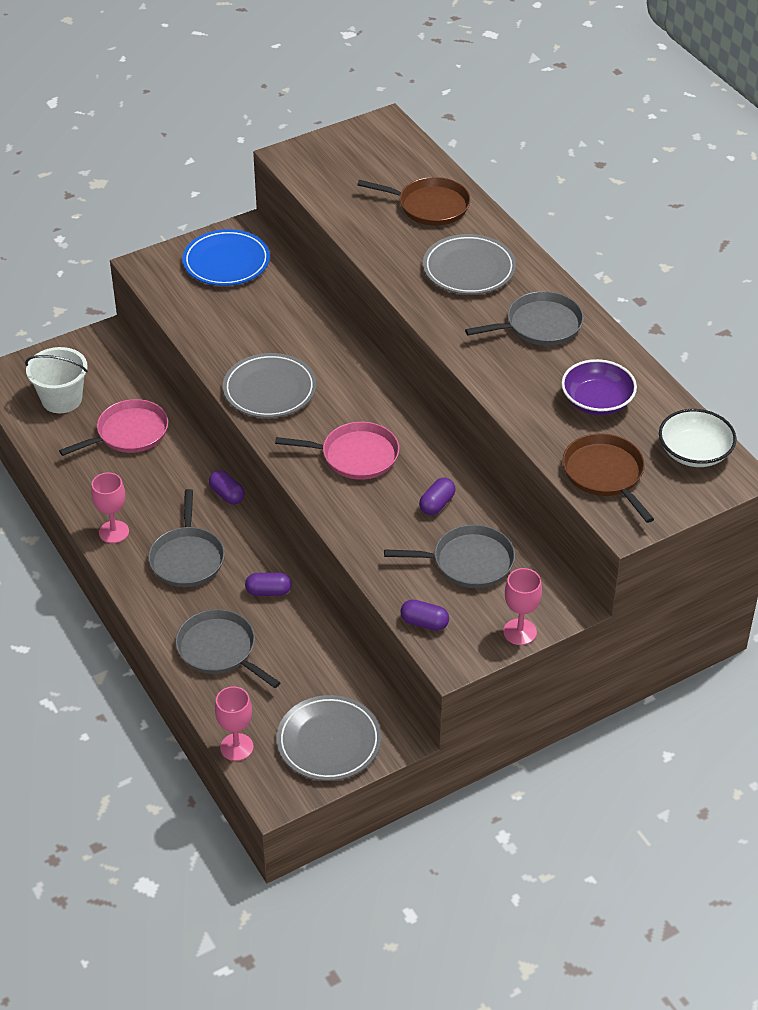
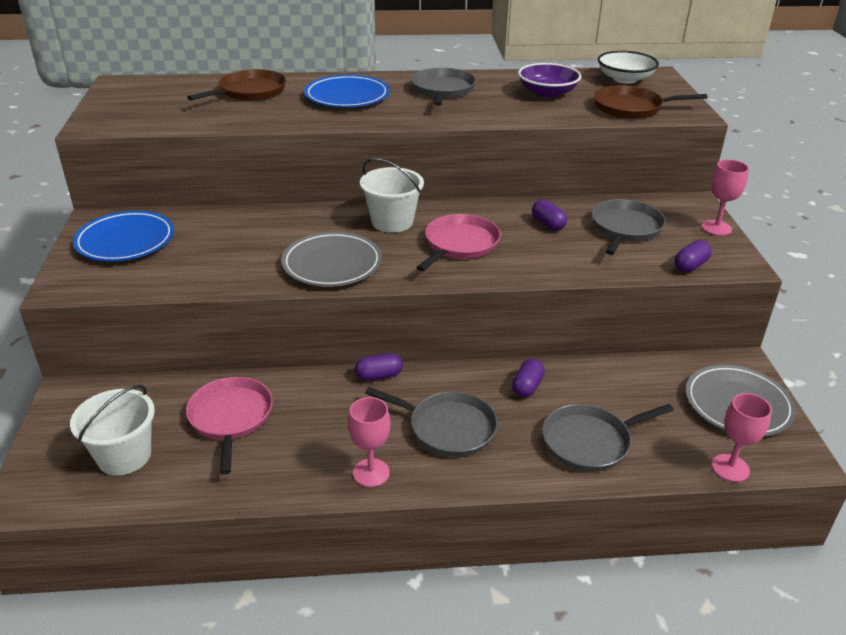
camera: 65 degrees left, 10 degrees down
grey plate [423,234,516,295] -> blue plate [304,75,390,107]
none -> white bucket [360,158,424,233]

